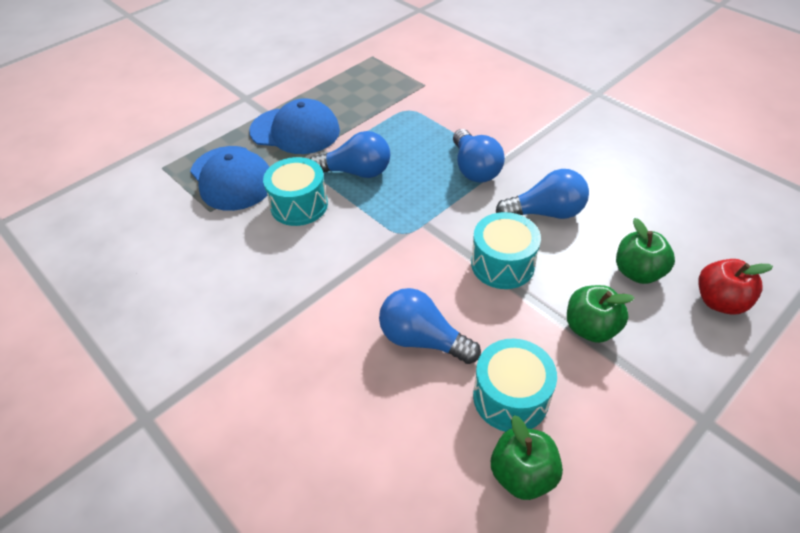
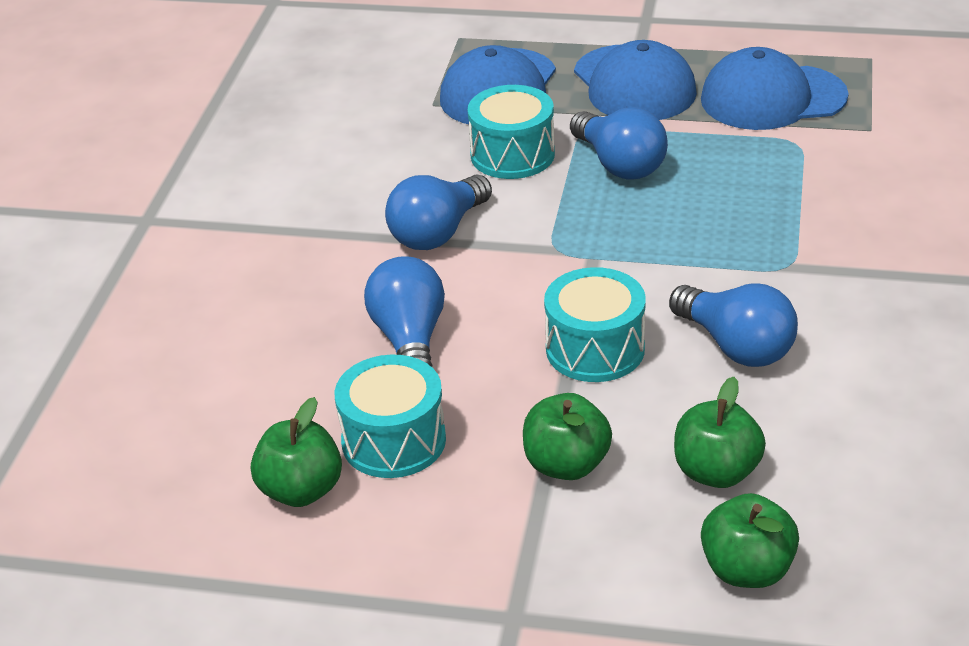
camera: 55 degrees right, 10 degrees down
blue light bulb [453,129,505,183] -> blue light bulb moved to [385,175,492,250]
red apple [698,259,773,315] -> green apple [701,493,799,588]
none -> blue cap [701,47,849,130]

